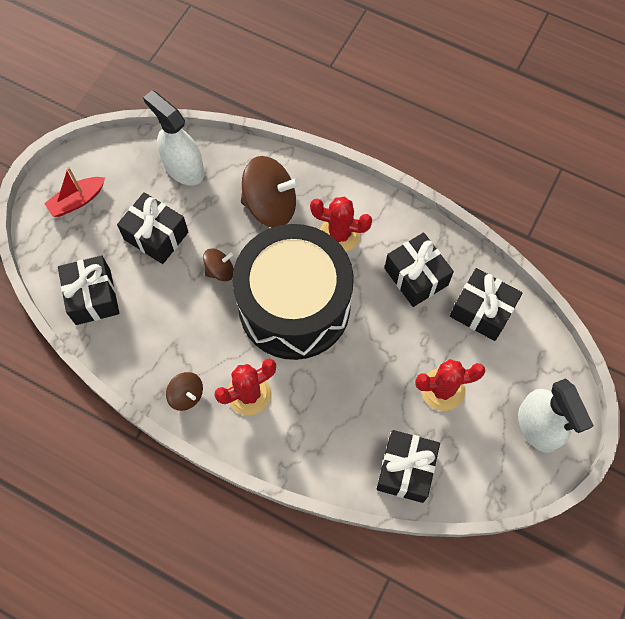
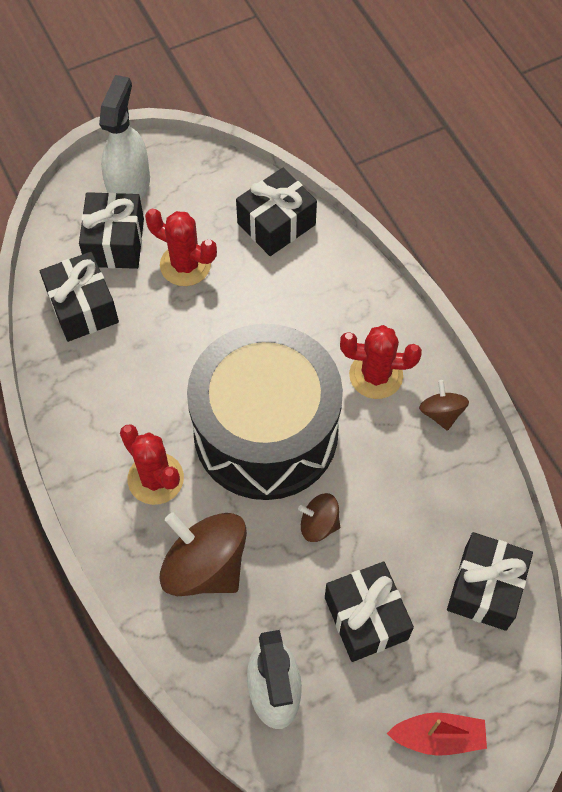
camera: 145 degrees left, 5 degrees down
black gift [385,232,454,307] -> black gift moved to [79,192,144,269]

